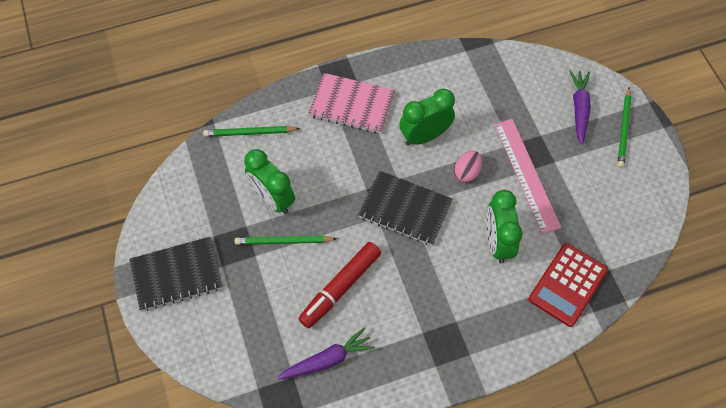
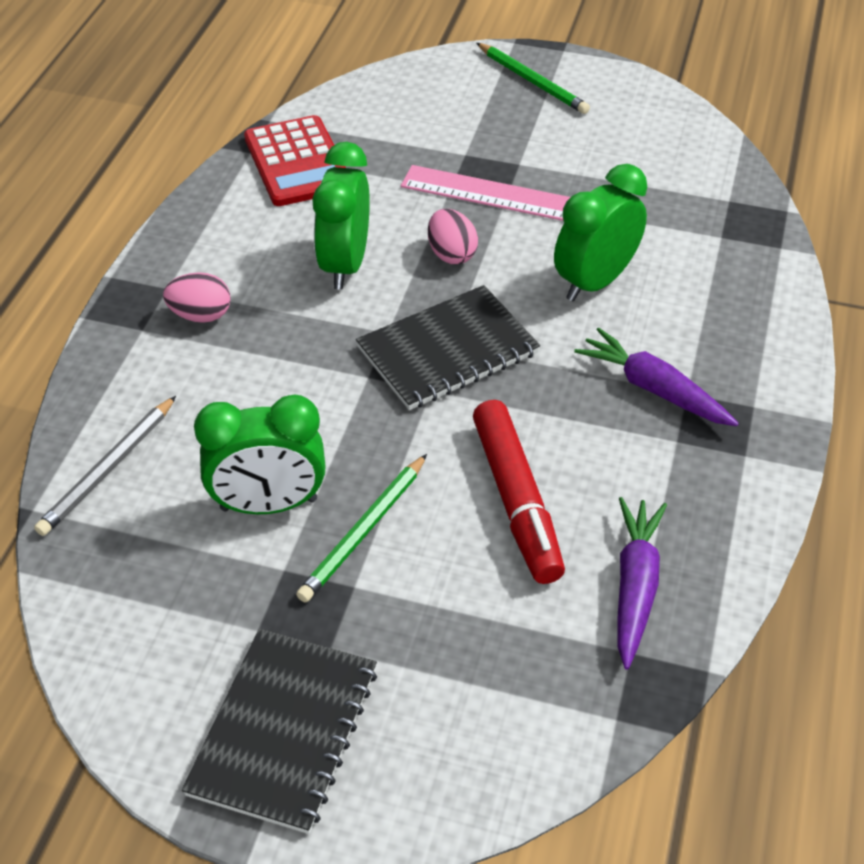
camera: 55 degrees left, 15 degrees down
green pencil [203,126,300,137] -> grey pencil [34,396,176,536]
pink notebook [308,73,395,134] -> pink egg [163,272,231,323]
green clock [486,190,523,263] -> green clock turned 105 degrees clockwise [554,164,647,302]
red calculator [528,243,608,327] -> red calculator moved to [244,115,346,206]
purple carrot [570,70,591,145] -> purple carrot moved to [574,328,739,426]

